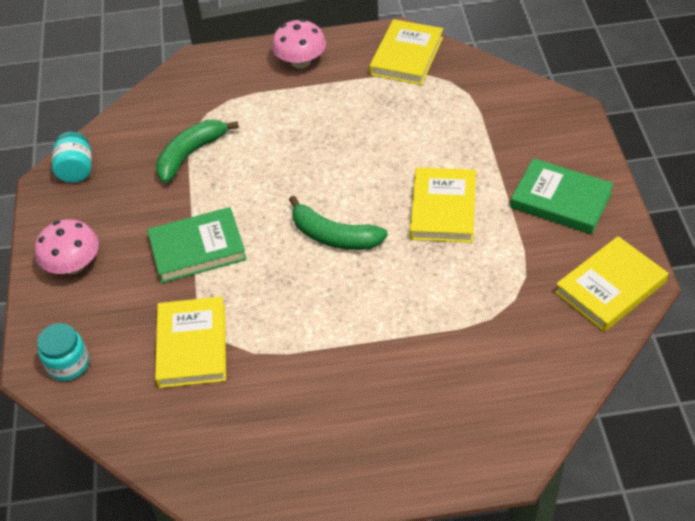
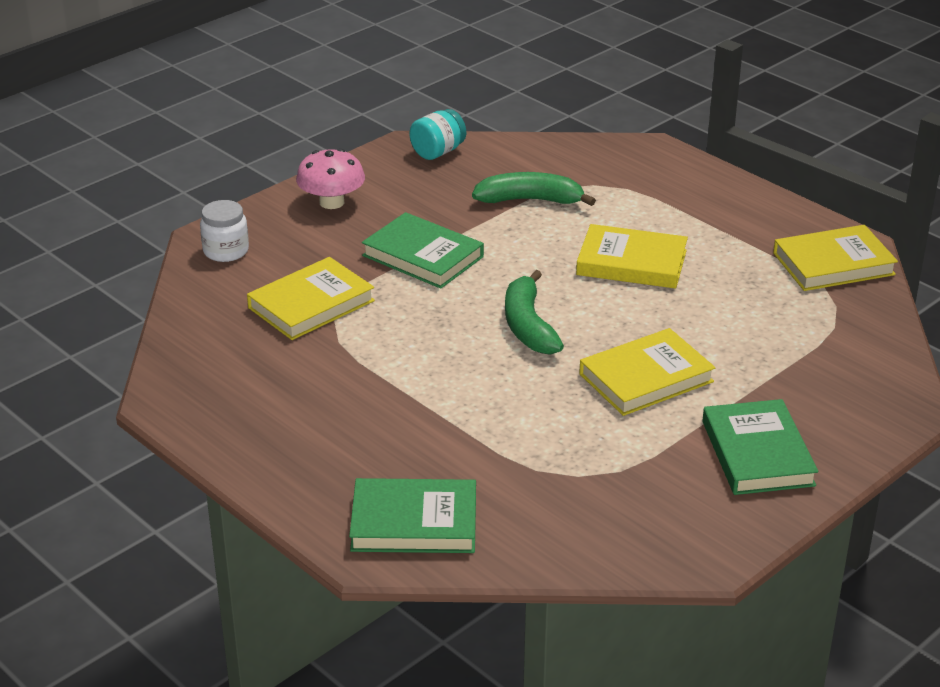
camera: 50 degrees right, 15 degrees down
turquoise jar [37,323,89,381] -> white jar [200,200,249,262]
pink mushroom [272,19,326,69] -> none
yellow book [555,236,668,332] -> yellow book moved to [576,224,688,289]
none -> green book [349,478,476,553]

